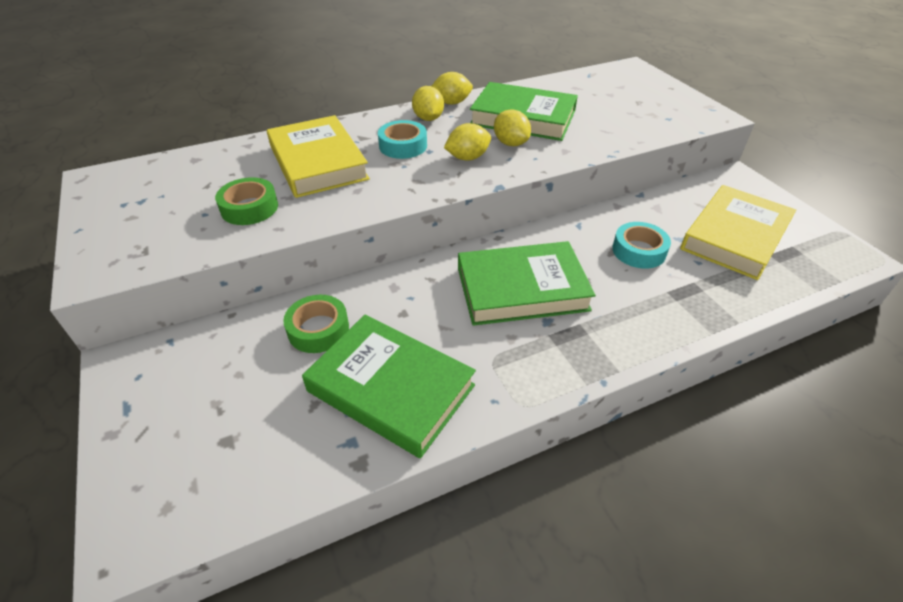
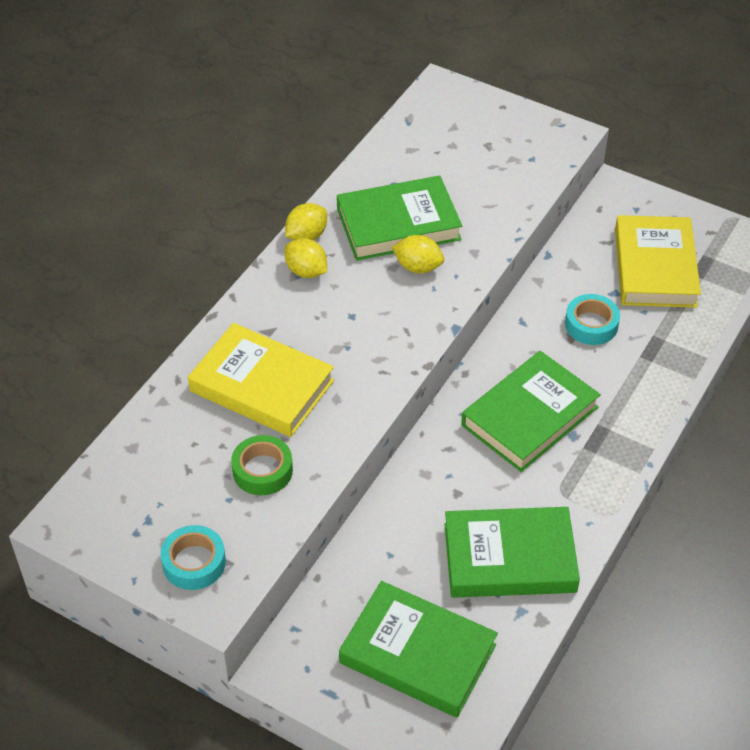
camera: 35 degrees left, 5 degrees up
green tape [283,295,349,353] -> none
turquoise tape [378,120,427,159] -> turquoise tape moved to [160,525,226,590]
yellow lemon [444,123,491,161] -> none
none -> green book [339,581,498,718]

